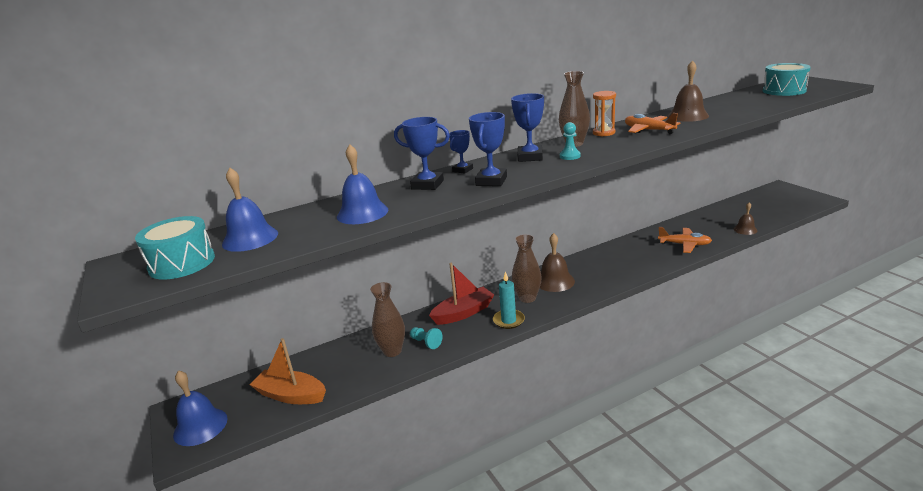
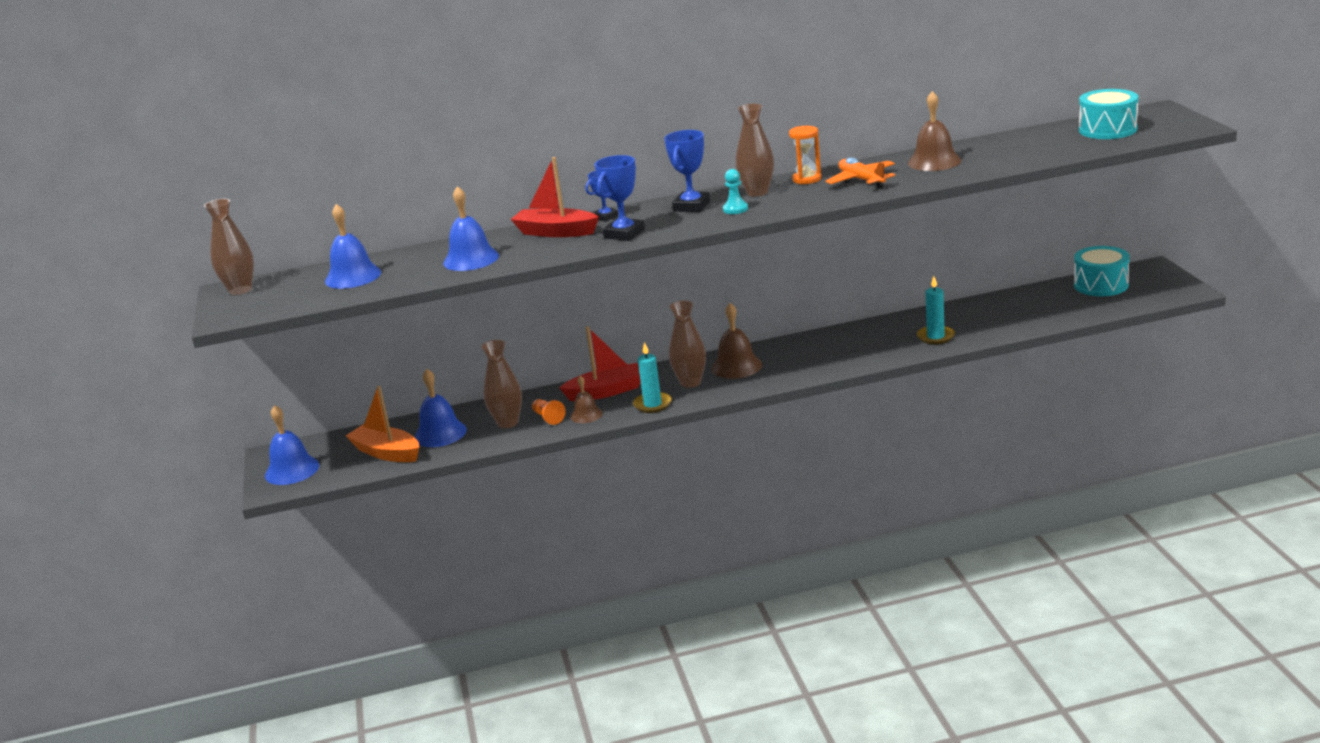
camera: 15 degrees right, 0 degrees up
turquoise drum [135,216,215,280] -> turquoise drum moved to [1074,246,1130,296]
blue trophy [394,117,450,190] -> red boat [511,157,599,237]
turquoise pawn [410,327,442,349] -> orange pawn [532,399,566,425]
orange plane [658,227,712,253] -> turquoise candle [917,276,955,344]
brown bell [734,202,758,235] -> brown bell moved to [570,376,603,423]
none -> brown vase [204,199,254,295]
none -> blue bell [414,369,467,447]

